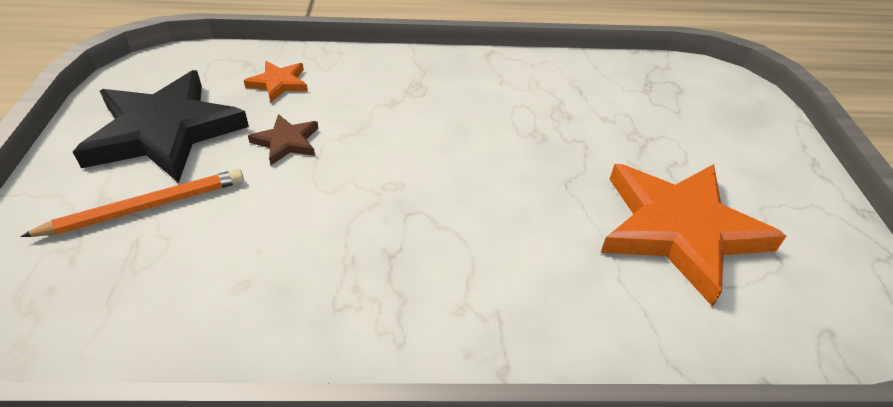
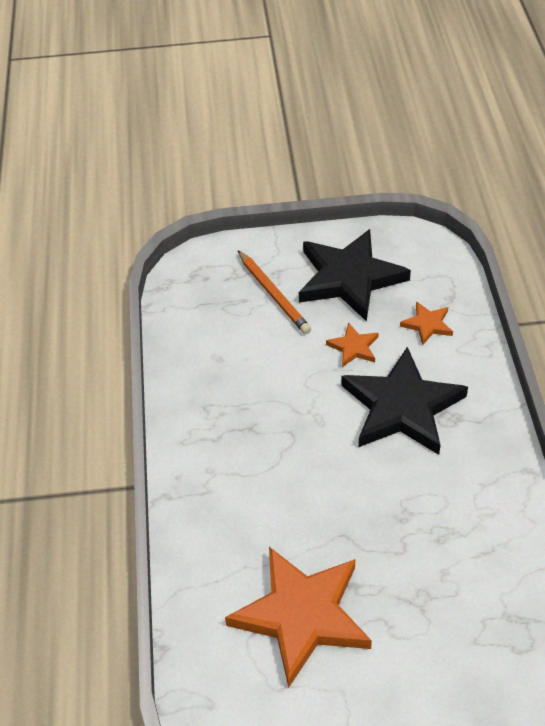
camera: 90 degrees right, 5 degrees up
brown star [248,114,319,165] -> orange star [326,322,379,367]
none -> black star [341,347,468,455]

